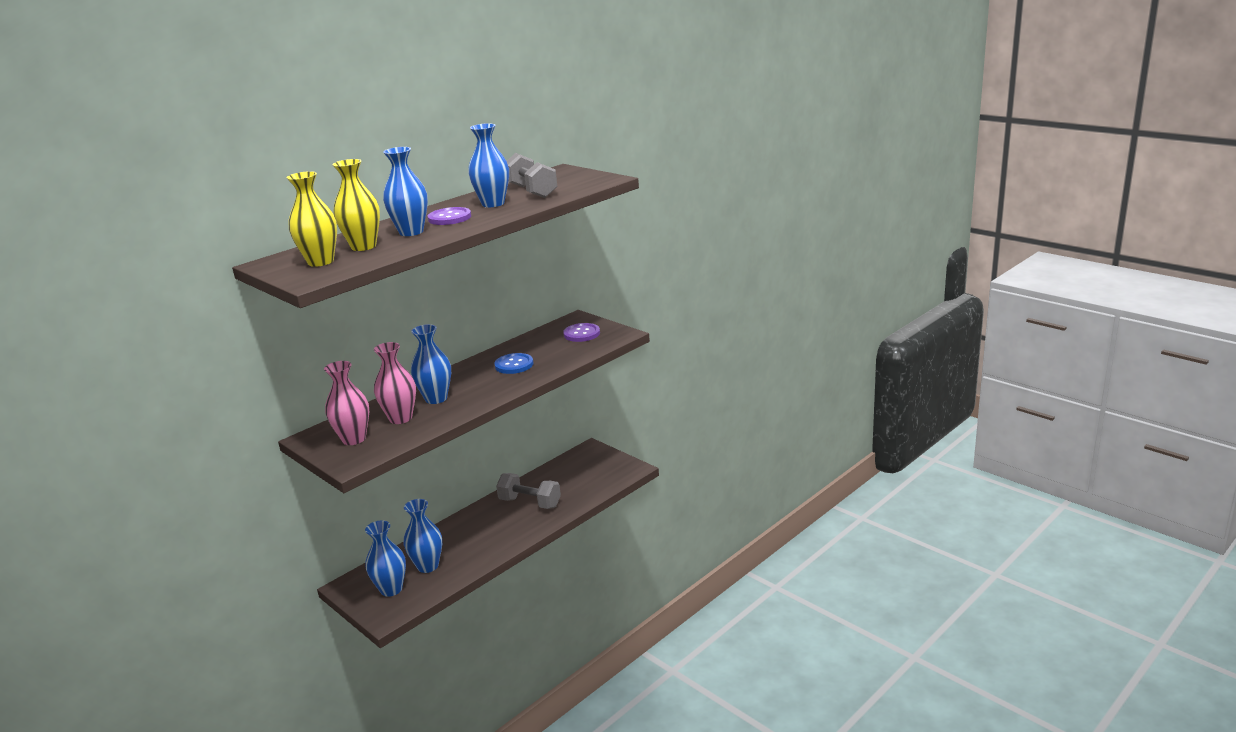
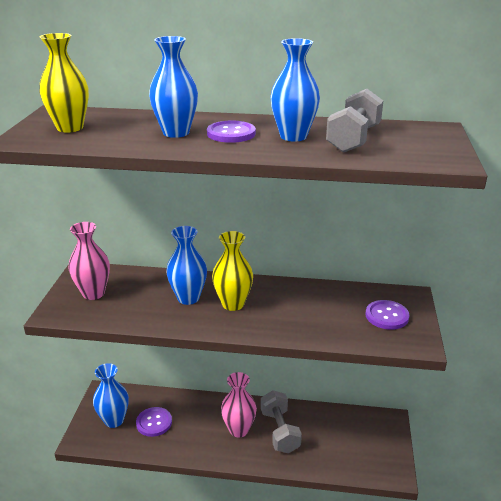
camera: 50 degrees right, 5 degrees up
yellow vase [332,159,380,251] -> yellow vase moved to [212,231,253,311]
pink vase [374,342,416,424] -> pink vase moved to [221,372,257,437]
blue vase [404,499,442,573] -> purple button [136,407,172,437]
blue button [494,353,533,374] -> none

